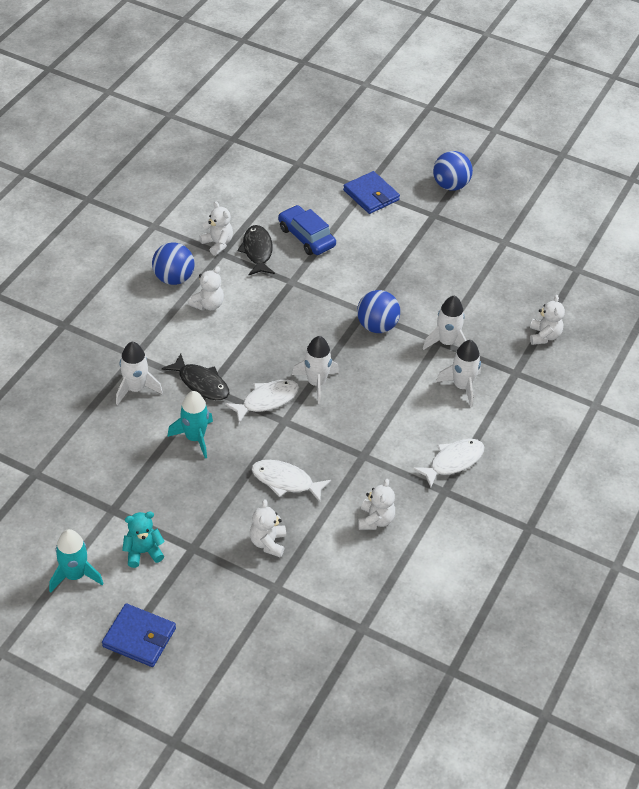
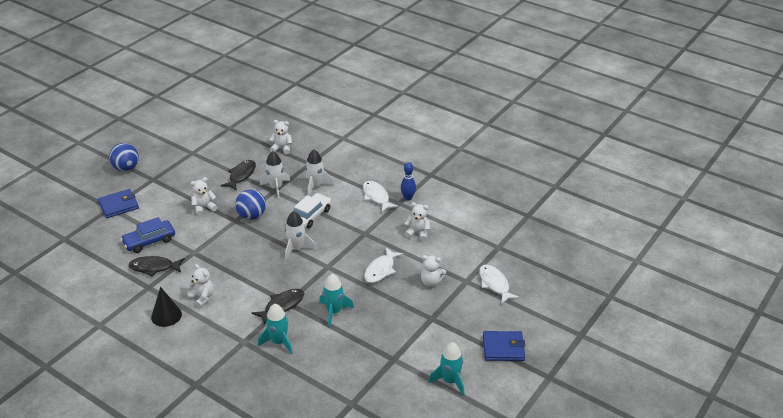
camera: 80 degrees left, 10 degrees down
blue wallet [102,603,176,667] -> blue wallet turned 60 degrees clockwise [483,331,525,361]
white rocket [116,342,163,405] -> turquoise rocket [258,304,293,354]
turquoise teddy bear [122,511,165,568] -> none
blue ball [152,242,195,285] -> black cone [151,287,182,327]
white teddy bear [199,201,233,256] -> white teddy bear moved to [190,177,217,216]
white fish [225,380,299,423] -> white fish moved to [479,265,519,304]
none -> black fish [221,160,256,191]
none -> white car [294,193,331,228]
none -> blue bowling pin [401,162,416,201]

